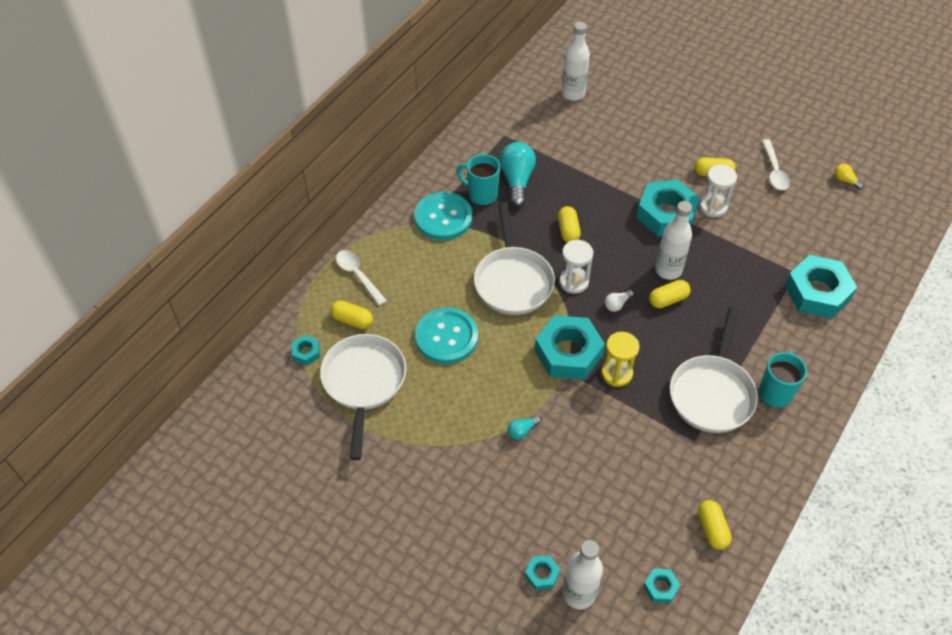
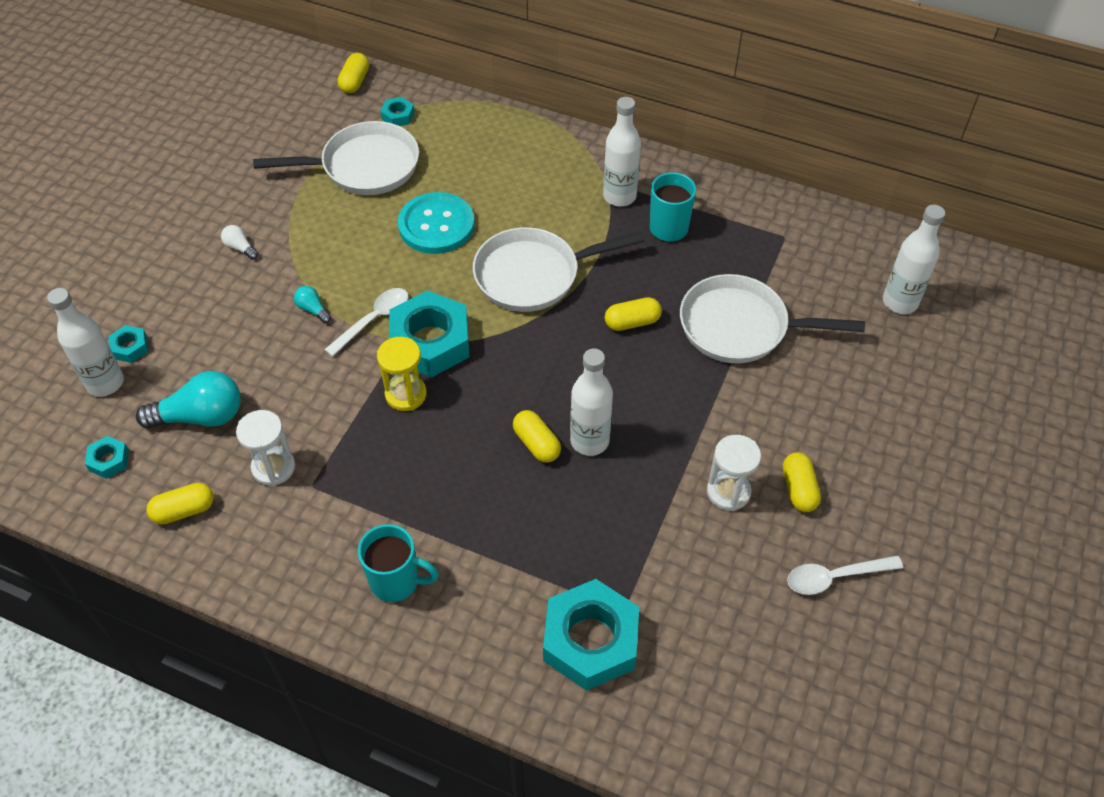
camera: 80 degrees right, 0 degrees up
yellow capsule [330,300,373,329] -> yellow capsule moved to [338,53,369,93]
white spoon [336,250,387,306] -> white spoon moved to [324,288,408,357]
turquoise button [414,192,472,240] -> white bottle [603,97,641,206]
turquoise light bulb [499,142,536,207] -> turquoise light bulb moved to [136,371,241,429]
white hourglass [559,240,593,294] -> white hourglass moved to [236,410,295,486]
white light bulb [605,290,634,312] -> white light bulb moved to [221,225,258,260]
turquoise nut [636,180,700,237] -> none
white pan [670,308,758,433] -> white pan moved to [680,274,865,363]
yellow light bulb [834,164,864,190] -> none

